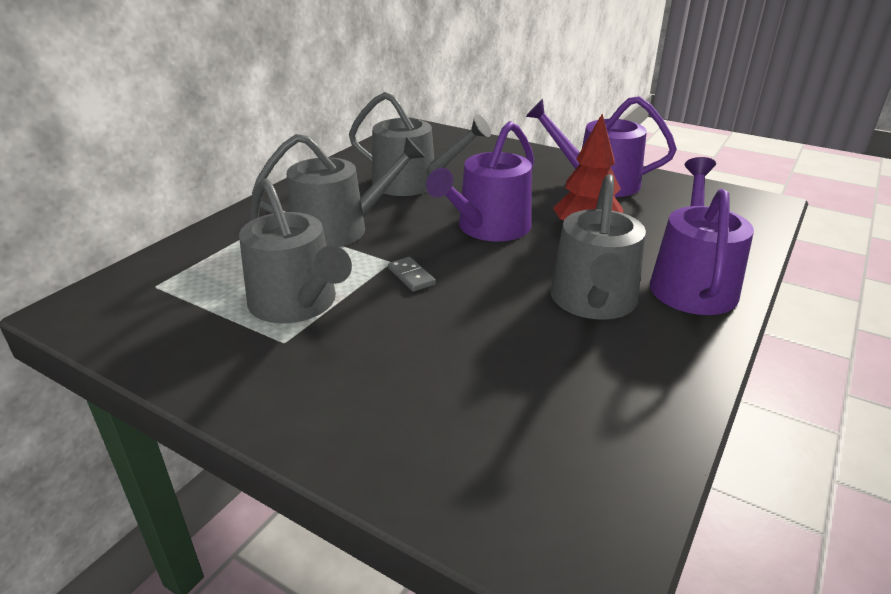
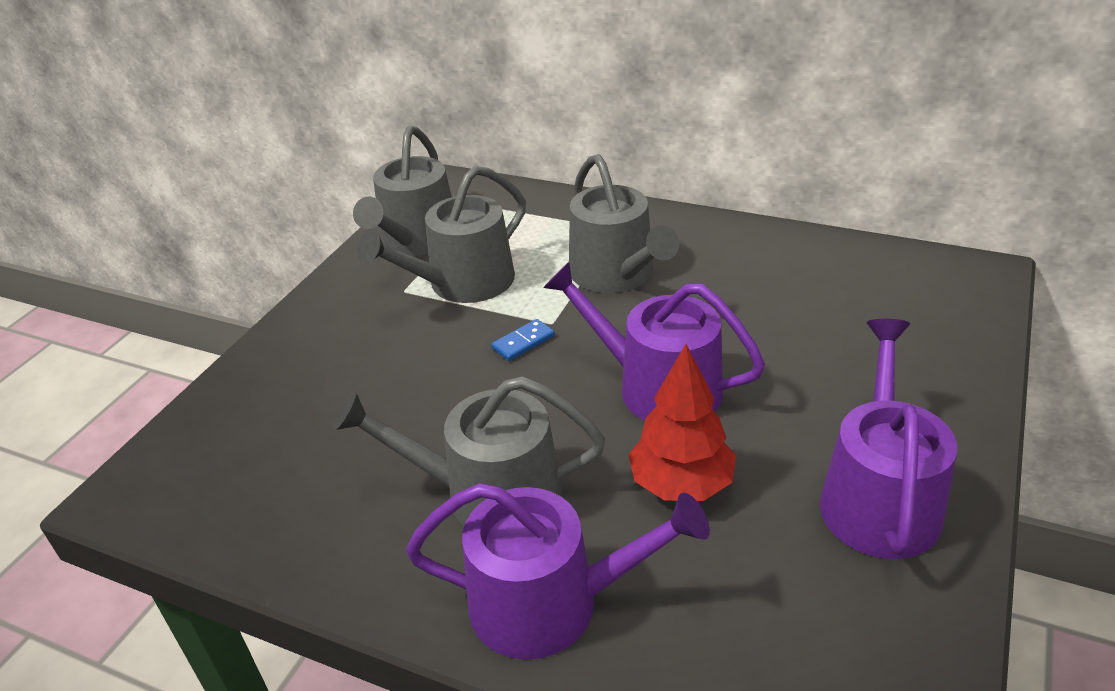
camera: 85 degrees right, 5 degrees up
grey watering can [349,92,491,196] -> grey watering can moved to [353,126,452,256]
grey domino [388,257,436,292] -> blue domino [491,319,555,361]

